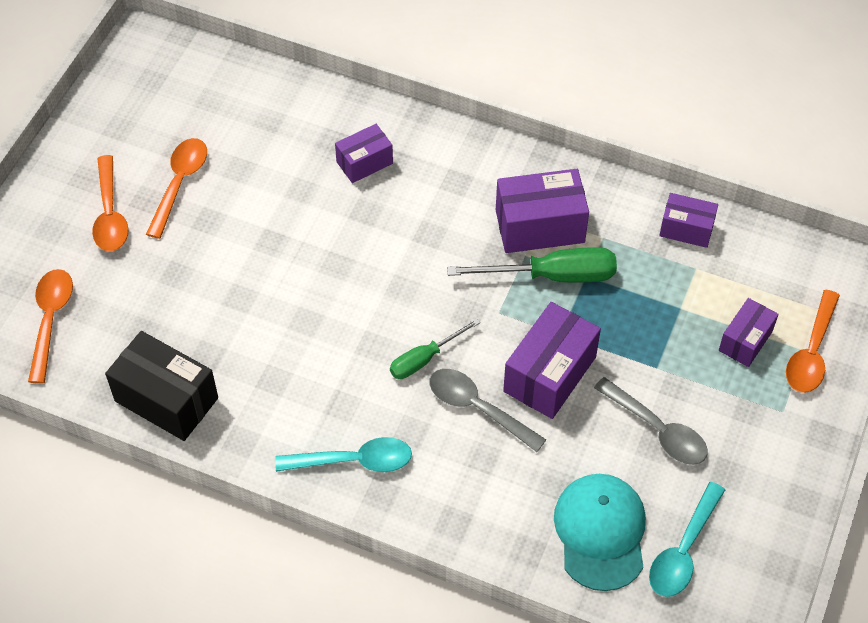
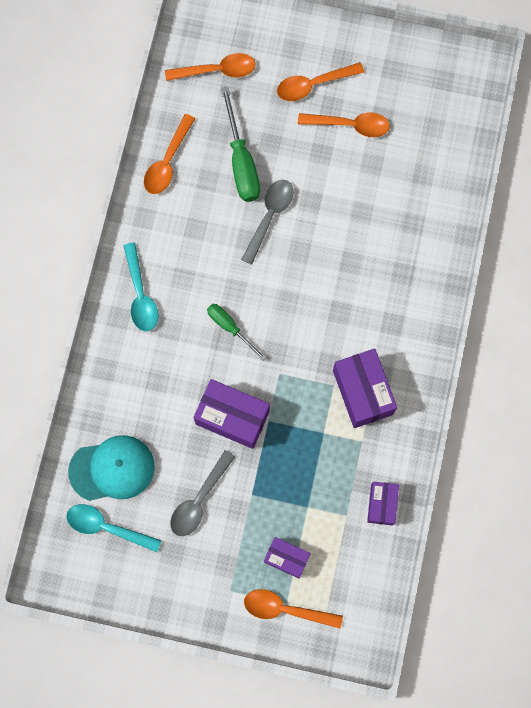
camera: 80 degrees right, 20 degrees up
black box [105,331,218,441] -> orange spoon [144,114,195,194]
purple box [335,124,393,183] -> none
grey spoon [429,369,546,452] -> grey spoon moved to [241,180,294,265]
green screwdriver [447,247,617,282] -> green screwdriver moved to [221,86,260,202]

